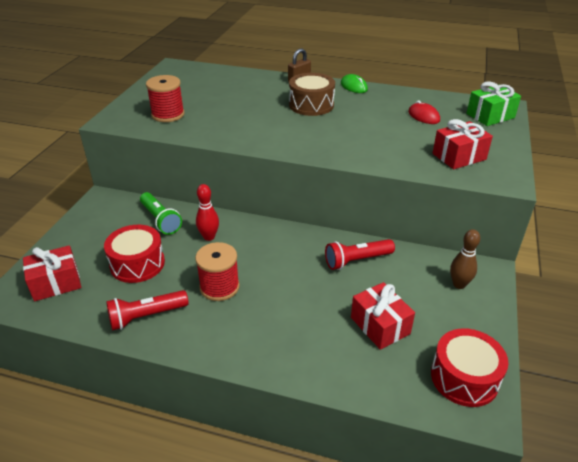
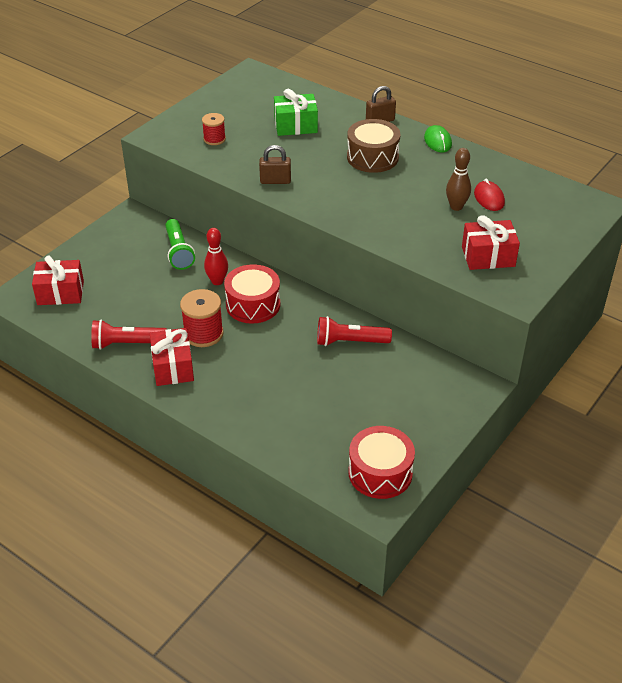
camera: 20 degrees right, 5 degrees up
red drum [104,225,165,283] -> red drum moved to [224,264,280,324]
red spool [146,75,185,122] -> red spool [202,113,226,145], size x0.62
red gift [351,282,415,350] -> red gift moved to [150,328,194,386]
brown bowling pin [450,229,480,289] -> brown bowling pin moved to [446,148,471,211]
green gift [467,82,521,126] -> green gift moved to [274,89,318,136]
none -> brown padlock [259,145,291,184]

